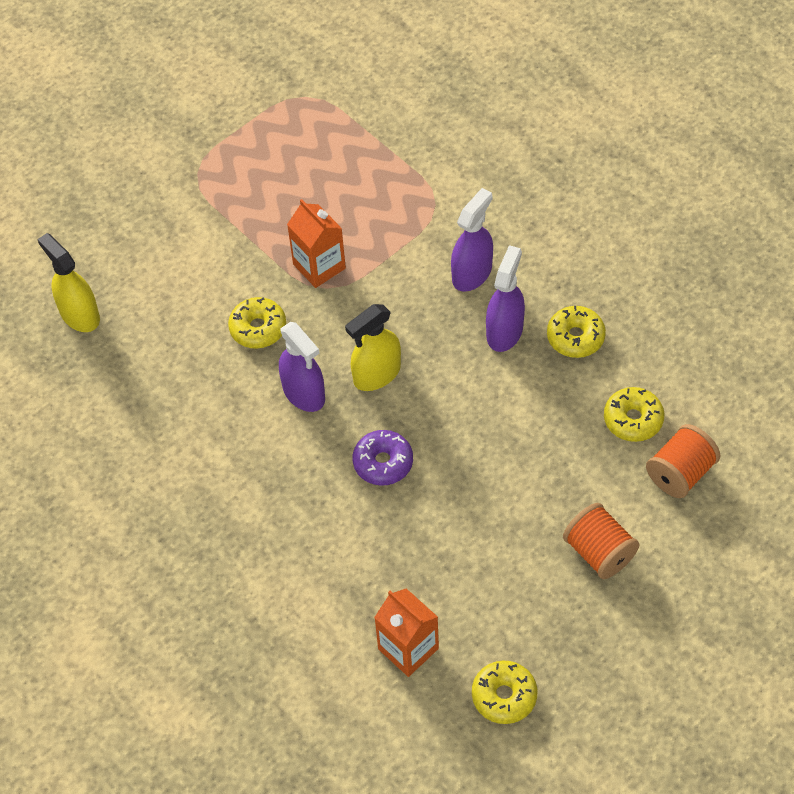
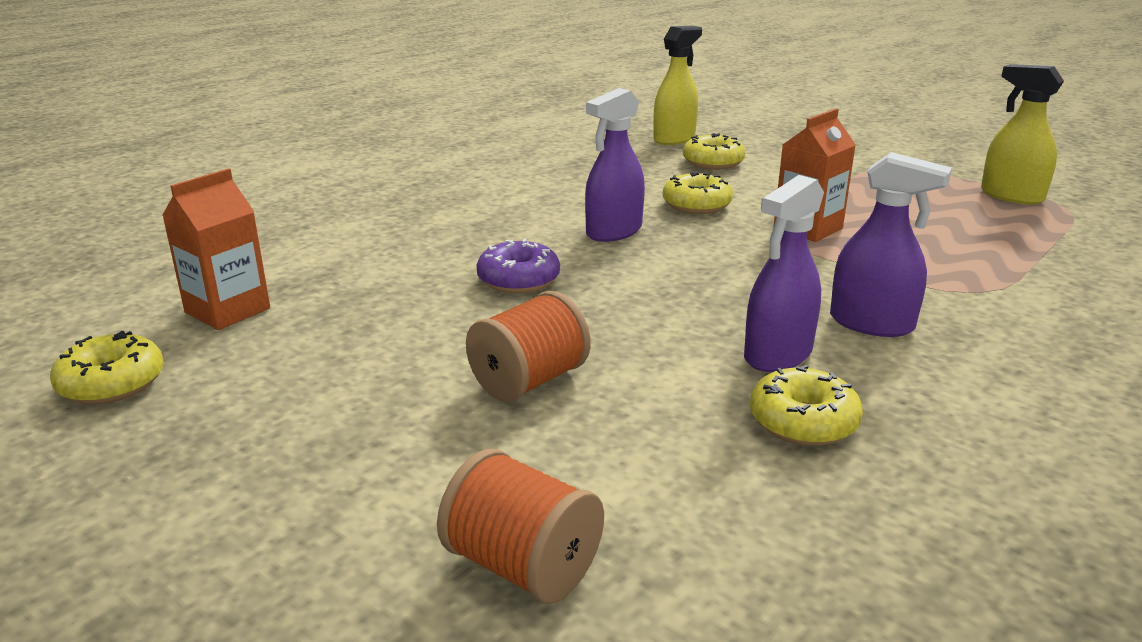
camera: 80 degrees right, 30 degrees down
yellow spray bottle [345,304,401,391] -> yellow spray bottle moved to [981,64,1064,205]
purple spray bottle [486,245,525,352] -> purple spray bottle turned 120 degrees clockwise [744,175,824,372]
orange spool [563,503,640,579] -> orange spool moved to [466,291,591,402]
yellow donut [604,387,664,442] -> yellow donut moved to [683,133,745,170]

